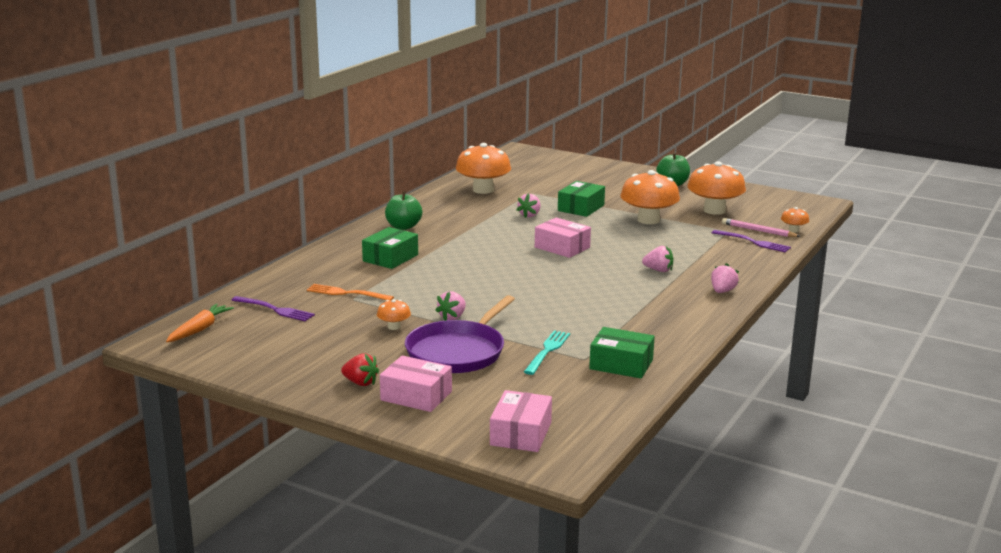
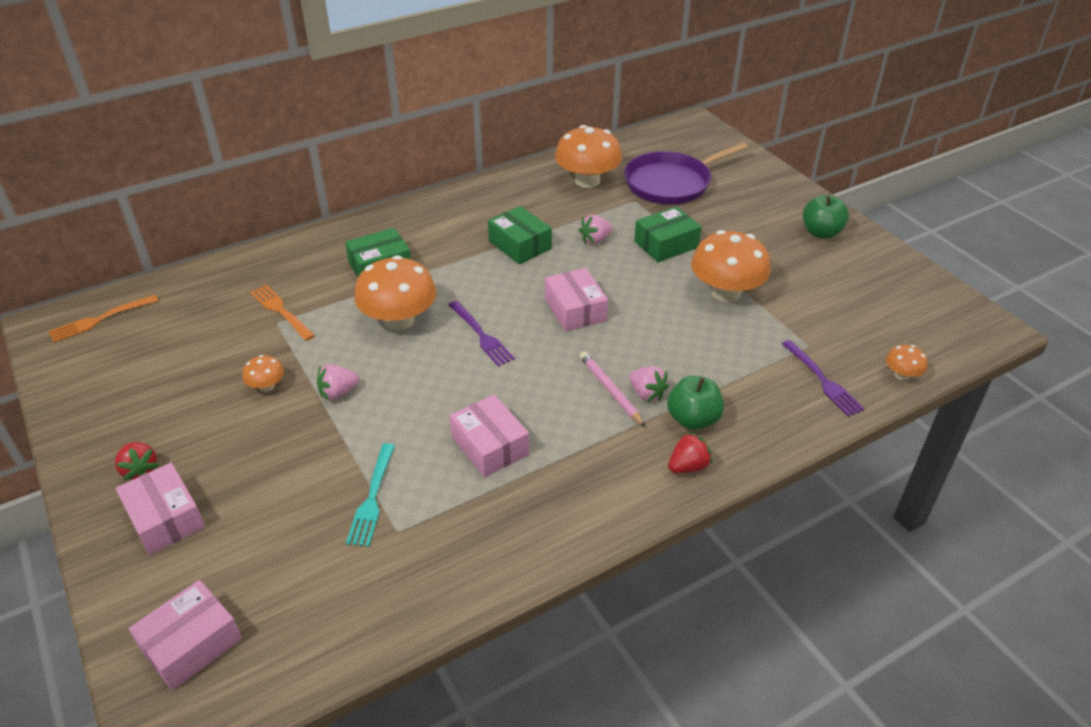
camera: 30 degrees right, 20 degrees up
orange carrot [166,303,234,342] -> orange fork [48,295,159,343]
purple fork [232,296,315,321] -> purple fork moved to [449,301,515,367]
green apple [385,191,422,230] -> green apple moved to [667,375,724,430]
purple pan [405,295,515,373] -> purple pan moved to [624,142,748,205]
turquoise fork [524,330,570,375] -> turquoise fork turned 135 degrees clockwise [346,443,395,547]
green box [589,327,655,378] -> green box moved to [488,206,552,264]
orange mushroom [687,161,746,215] -> orange mushroom moved to [354,255,436,330]
pink strawberry [711,263,739,293] -> red strawberry [668,432,712,473]
pink pencil [722,218,801,237] -> pink pencil moved to [580,351,645,427]
none -> pink box [450,395,529,477]

